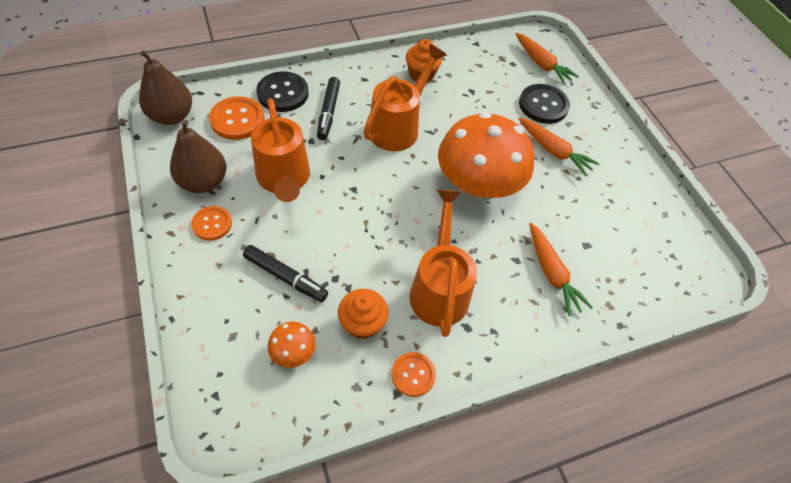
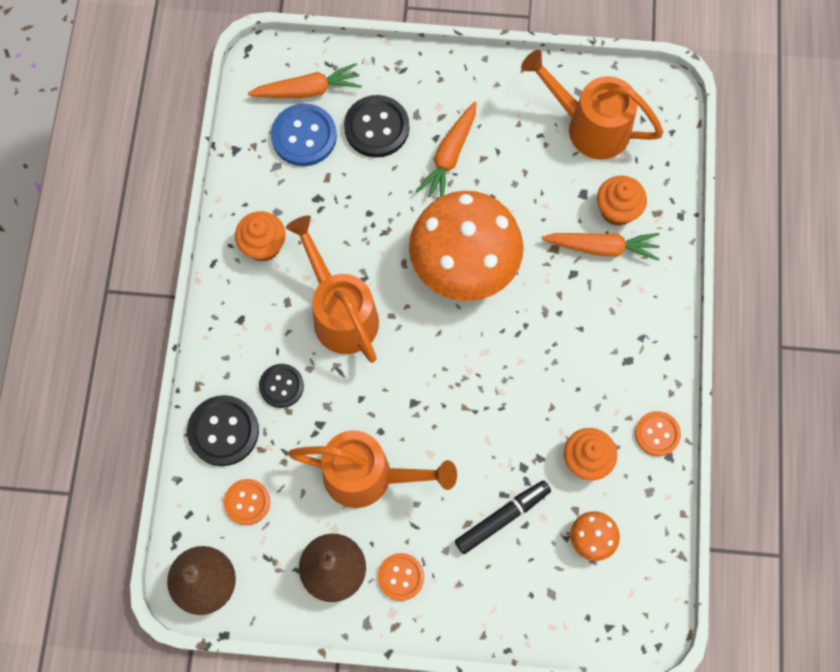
camera: 60 degrees left, 15 degrees up
orange button [209,96,265,140] -> orange button [224,479,270,525], size x0.64
black marker [317,77,340,140] -> black button [259,364,304,408]
orange watering can [409,190,477,337] -> orange watering can moved to [521,50,664,159]
orange carrot [519,117,599,177] -> orange carrot turned 135 degrees clockwise [416,101,476,197]
none -> blue button [271,103,337,166]
none -> orange cupcake [597,176,647,226]

